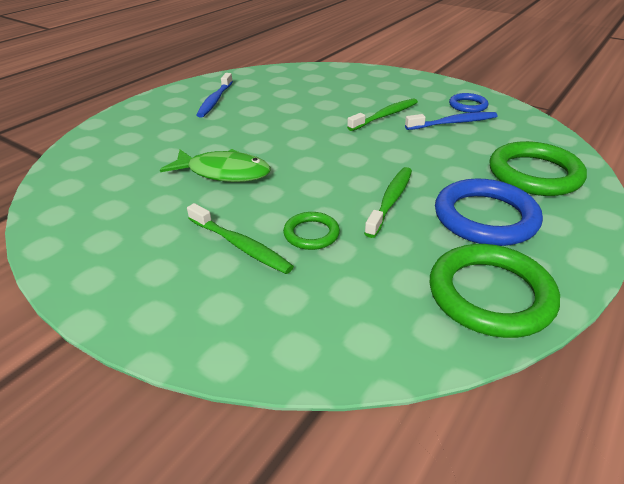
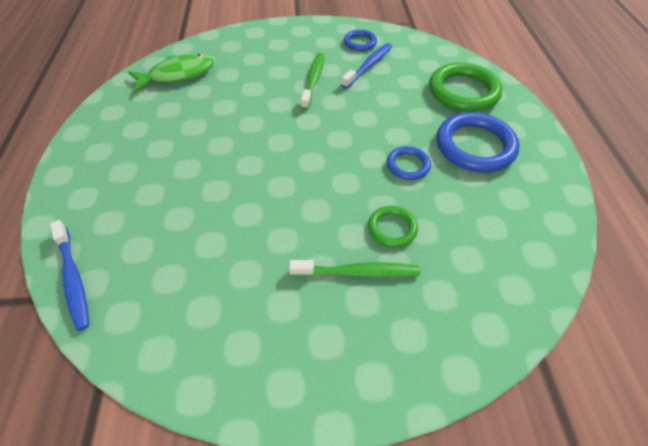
camera: 40 degrees left, 15 degrees up
green fish [160,149,271,182] -> green fish moved to [128,54,214,92]
blue toothbrush [197,73,233,118] -> blue toothbrush moved to [50,220,89,331]
green toothbrush [364,167,412,238] -> blue ring [387,146,431,180]
green ring [430,244,560,338] -> none

